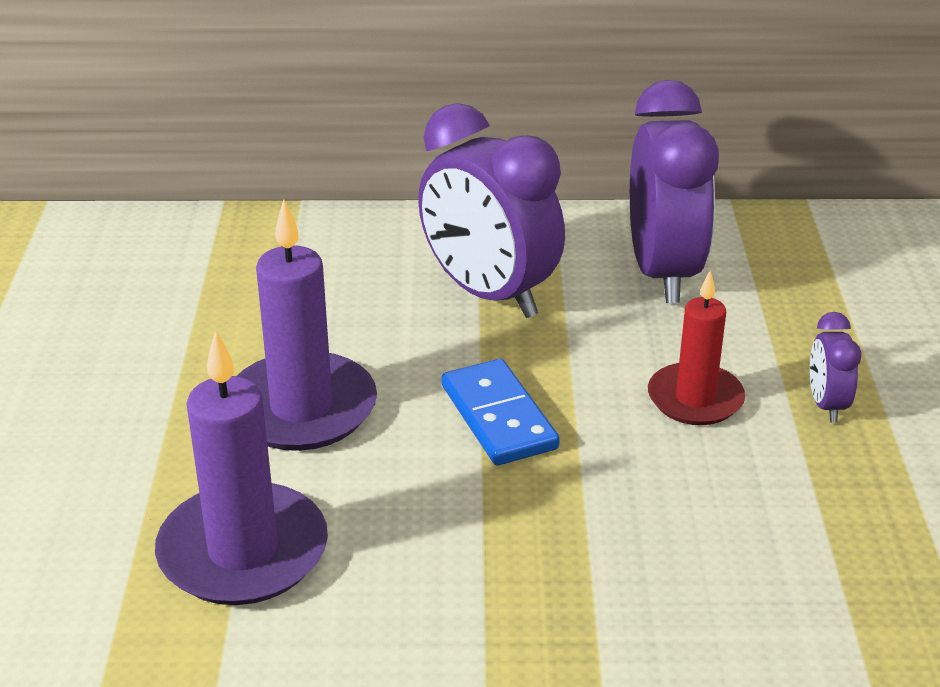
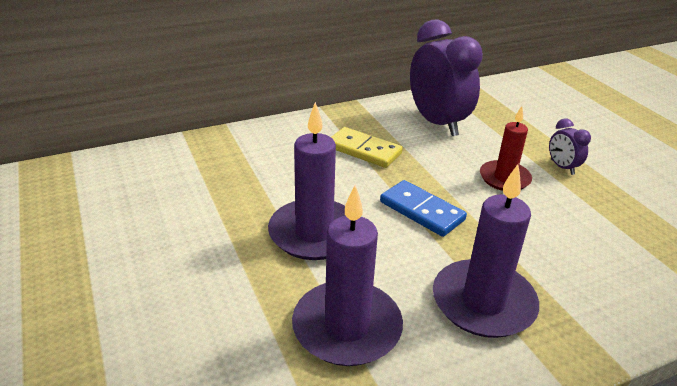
camera: 25 degrees left, 0 degrees up
purple clock [418,103,565,318] -> yellow domino [331,127,403,168]
none -> purple candle [433,164,539,338]

